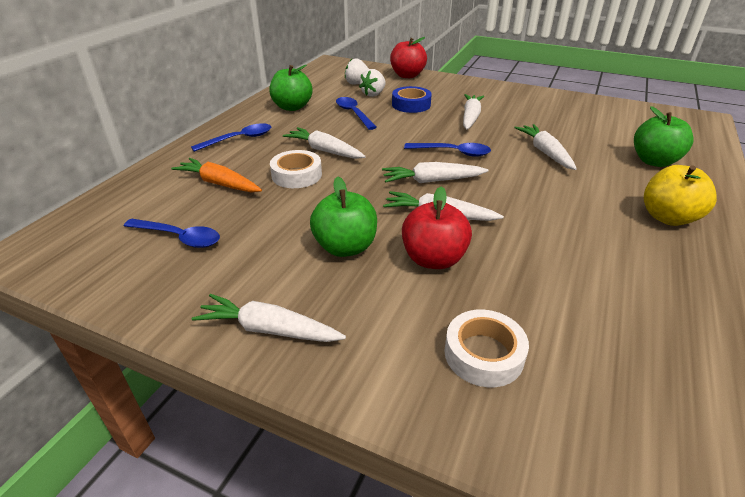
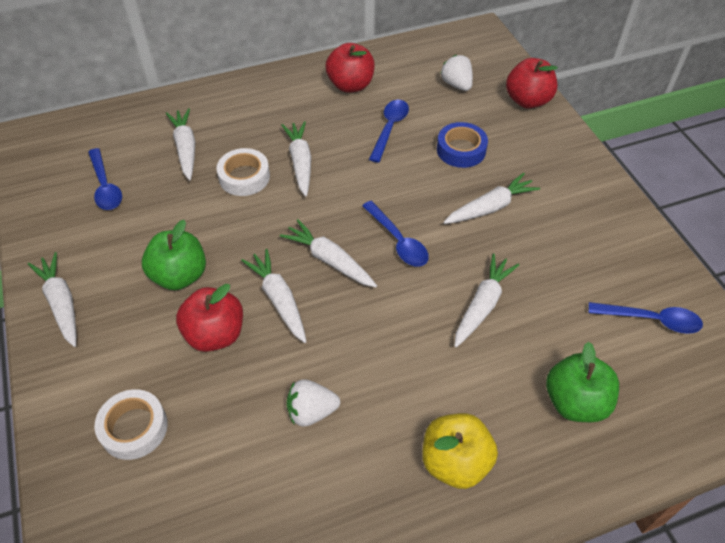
camera: 45 degrees right, 15 degrees up
orange carrot [171,158,262,193] -> white carrot [166,108,195,180]
blue spoon [191,123,271,152] -> blue spoon moved to [588,302,703,334]
green apple [269,65,313,111] -> red apple [326,43,375,93]
white strawberry [359,69,386,97] -> white strawberry moved to [287,379,340,426]

